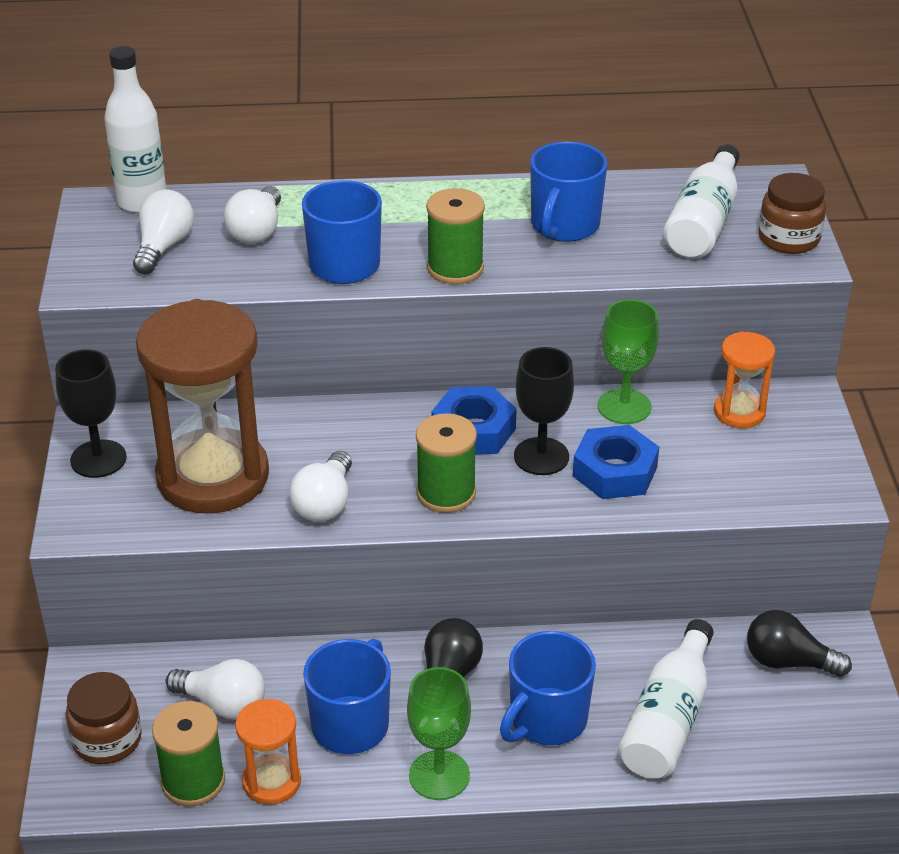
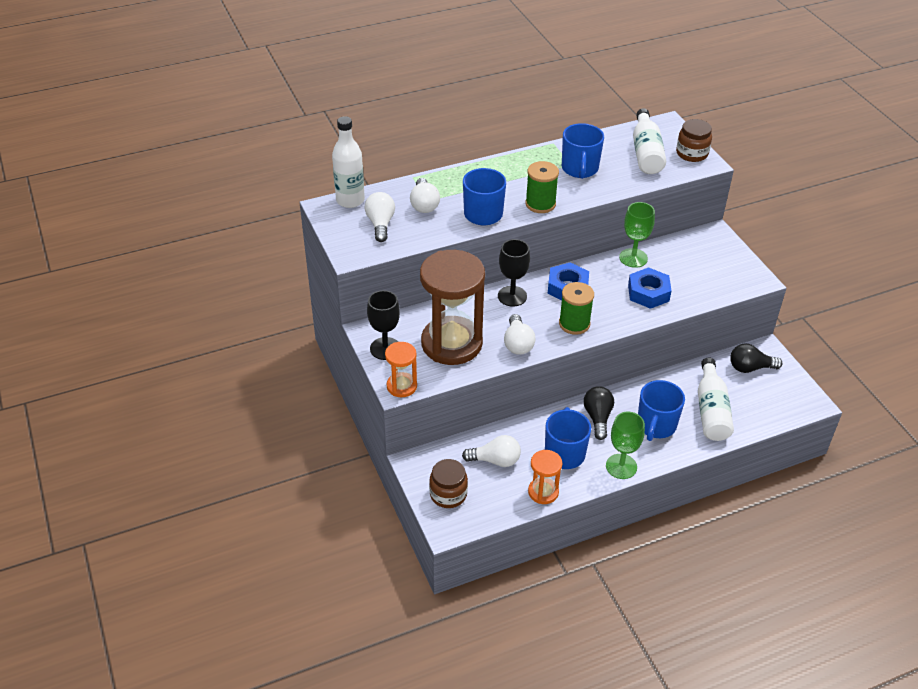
camera: 20 degrees left, 5 degrees up
green spool [152,701,225,806] -> none
black goblet [514,347,574,475] -> black goblet moved to [498,239,530,307]
orange hourglass [714,331,775,428] -> orange hourglass moved to [385,342,417,397]

